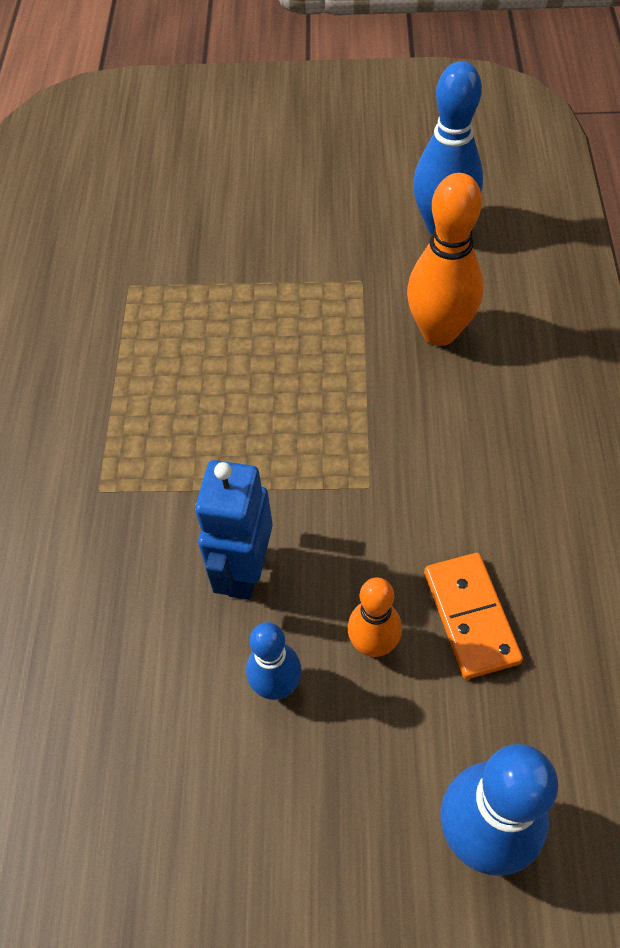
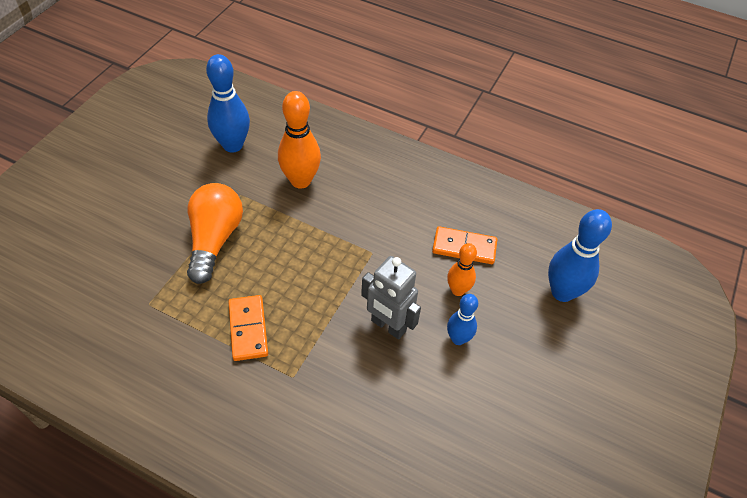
camera: 70 degrees left, 5 degrees down
blue robot [195,460,273,600] -> grey robot [361,256,421,340]
none -> orange light bulb [187,183,243,284]
none -> orange domino [228,295,268,361]

